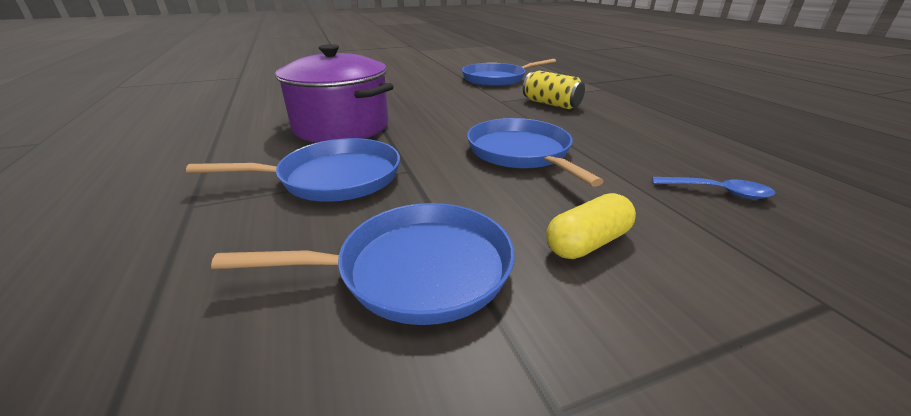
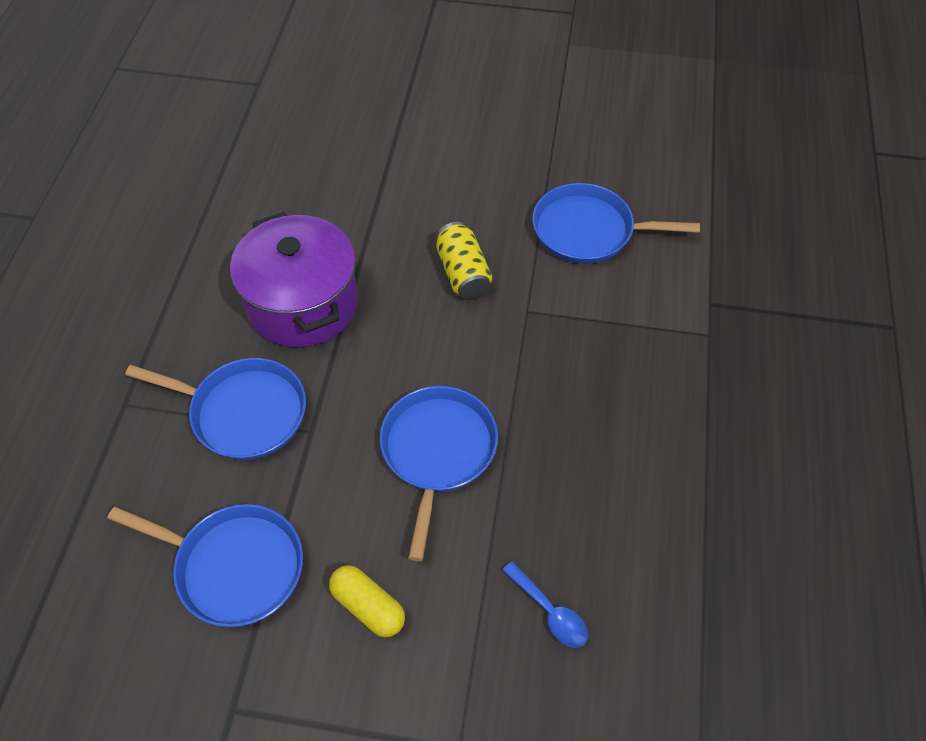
camera: 30 degrees right, 25 degrees up
yellow can [523,71,585,109] -> yellow can moved to [436,222,492,300]
yellow capsule [546,193,636,259] -> yellow capsule turned 45 degrees clockwise [329,565,405,637]

